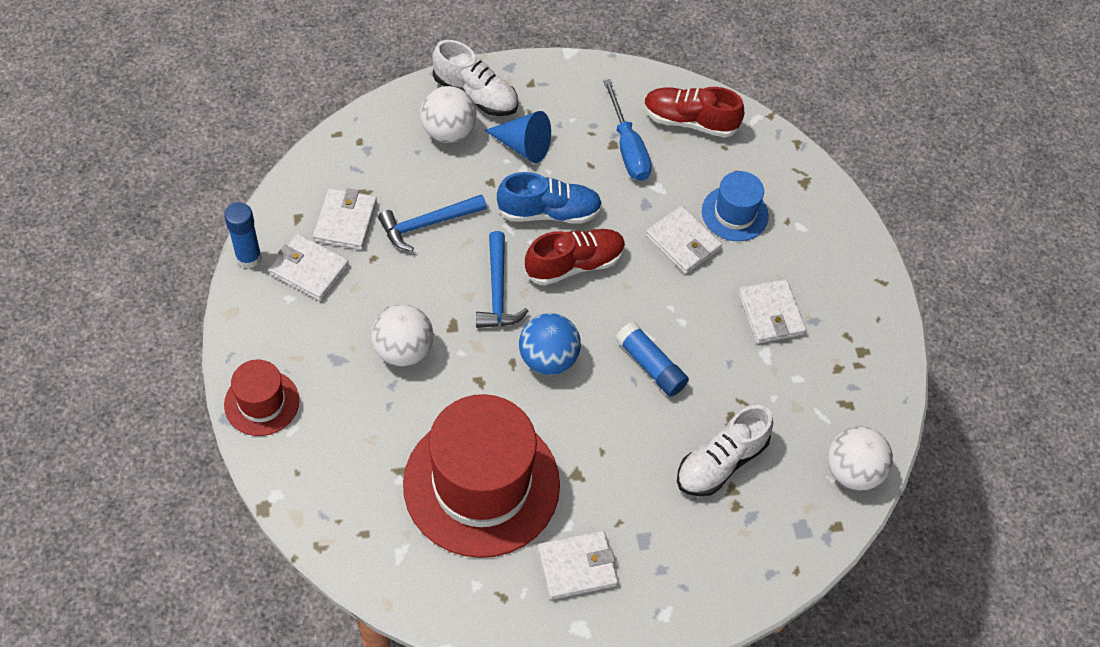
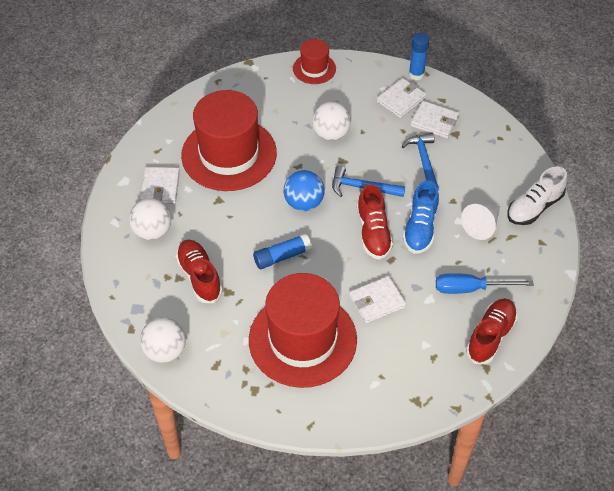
camera: 110 degrees right, 5 degrees down
white ball [420,86,477,143] -> white ball moved to [129,198,171,240]
blue cone [484,111,551,163] -> white cone [461,204,500,240]
white shoe [677,405,773,497] -> red shoe [176,239,223,303]
blue hat [702,171,769,241] -> none
white wallet [738,279,806,344] -> red hat [249,273,357,388]

